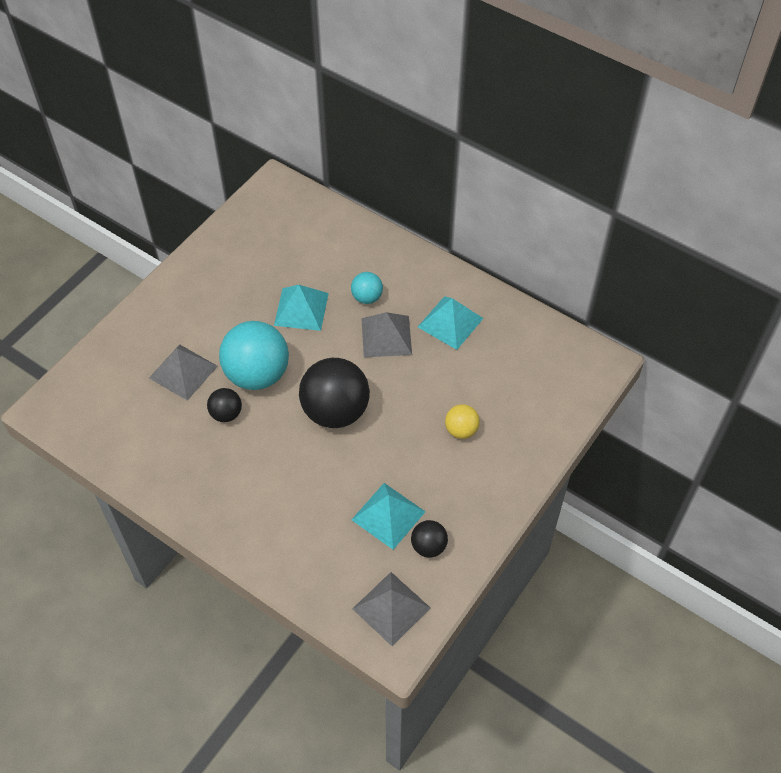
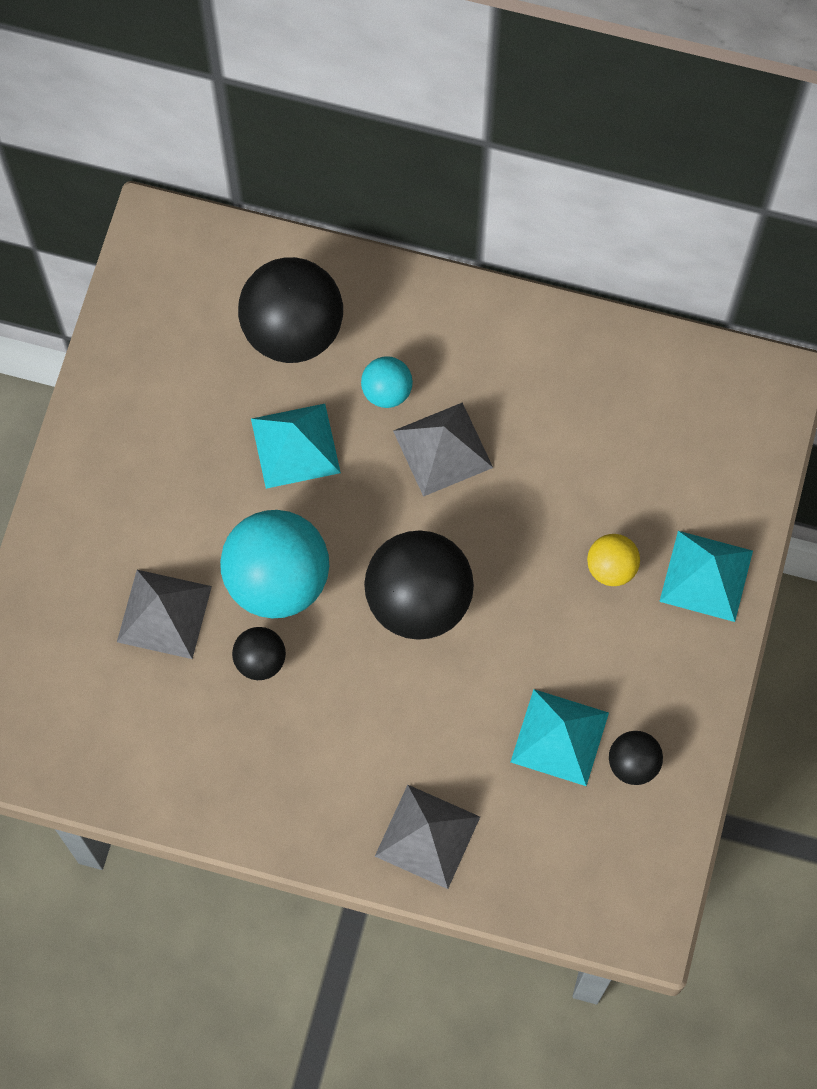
camera: 20 degrees left, 15 degrees up
grey pyramid [352,572,430,646] -> grey pyramid moved to [375,785,480,889]
turquoise pyramid [418,296,484,350] -> turquoise pyramid moved to [659,531,753,622]
none -> black ball [238,257,343,363]

